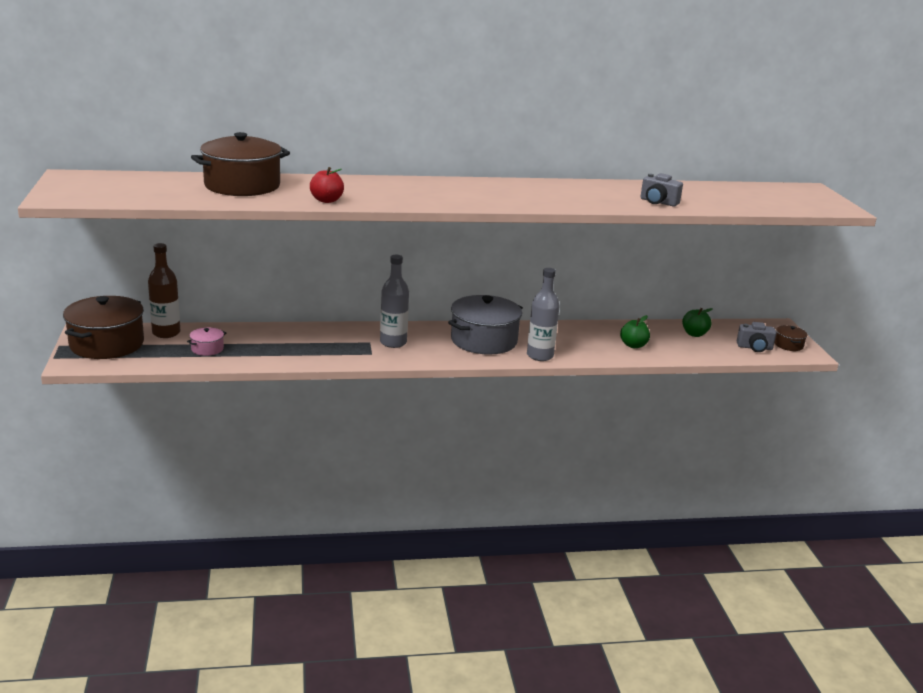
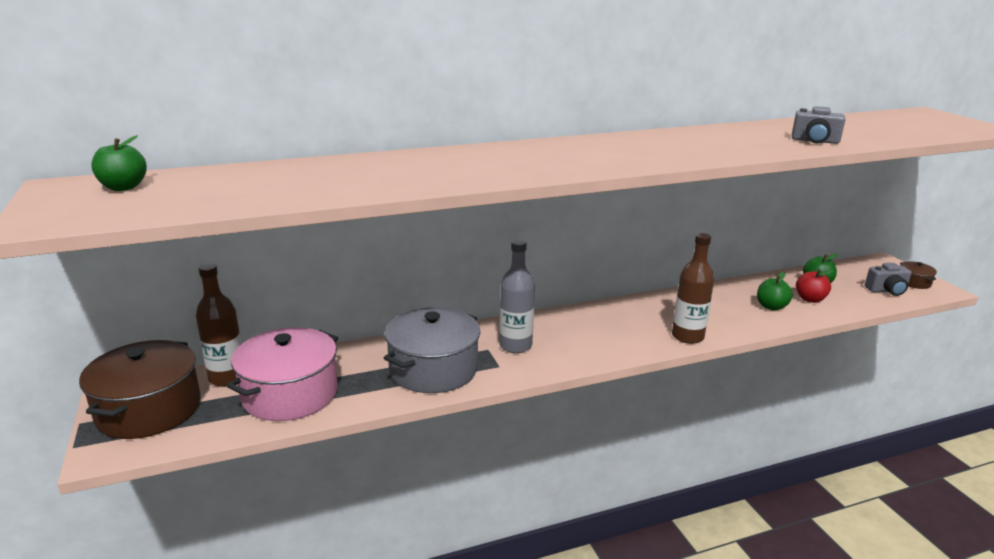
camera: 10 degrees left, 0 degrees up
pink pot [187,327,226,356] -> pink pot [227,327,338,421], size x2.25
brown pot [191,132,290,196] -> none
red apple [310,167,344,203] -> red apple moved to [796,270,833,303]
grey pot [448,295,523,355] -> grey pot moved to [384,307,480,393]
grey bottle [527,268,560,361] -> brown bottle [672,233,714,344]
none -> green apple [91,135,147,191]

